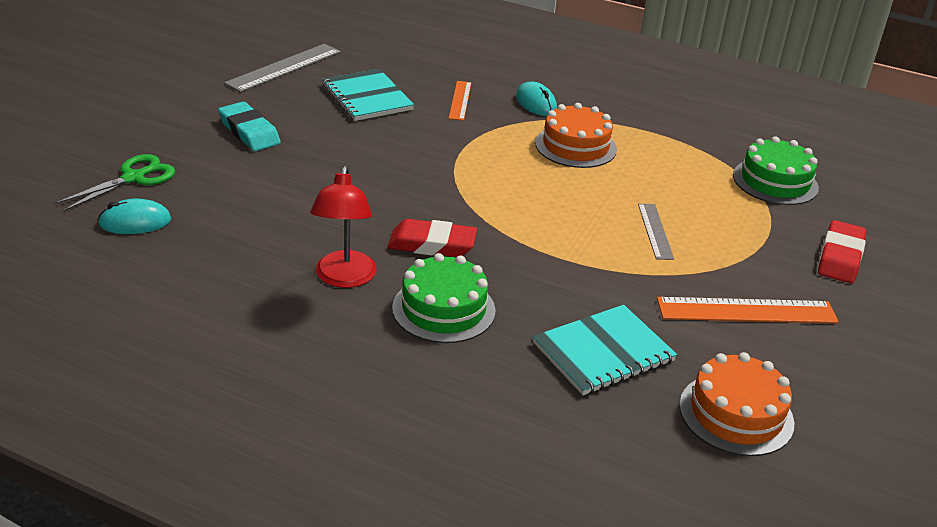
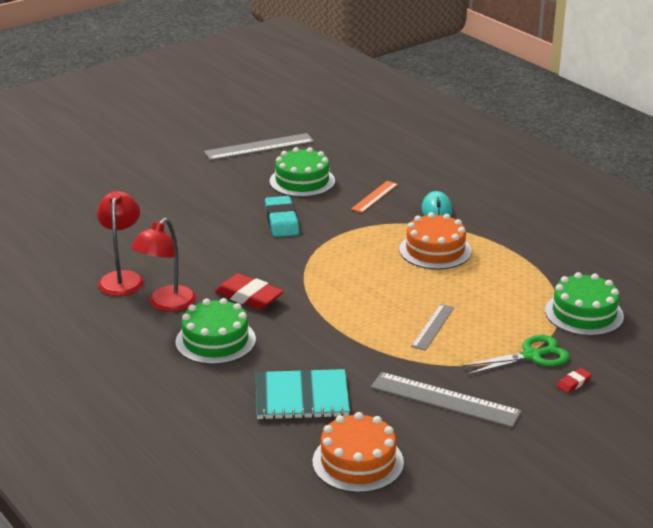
camera: 30 degrees right, 5 degrees down
green scissors [54,154,175,212] -> green scissors moved to [461,335,570,375]
turquoise mouse [98,199,171,234] -> none
turquoise eraser [218,102,281,151] -> turquoise eraser moved to [265,196,299,237]
turquoise notebook [322,69,414,121] -> green cake [270,147,335,197]
orange ruler [657,297,839,323] -> grey ruler [371,372,522,428]
red eraser [818,220,866,283] -> red eraser [557,368,592,393], size x0.48
none -> red lamp [97,191,144,296]

